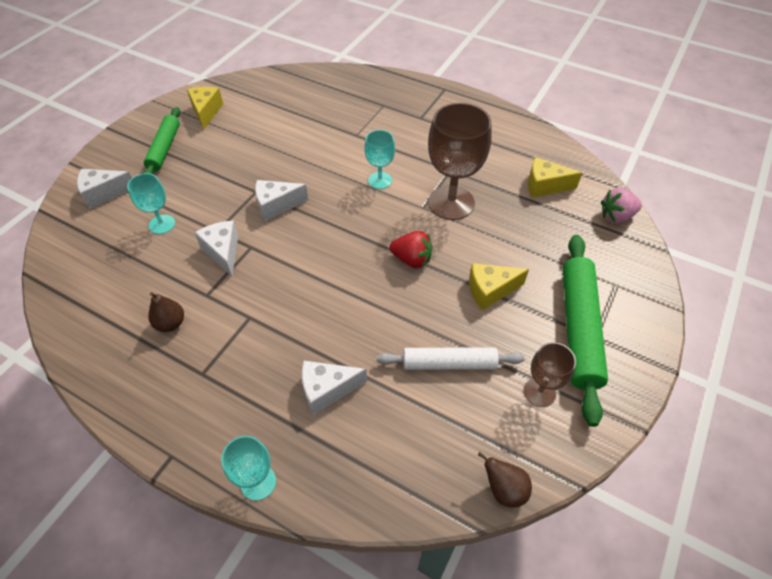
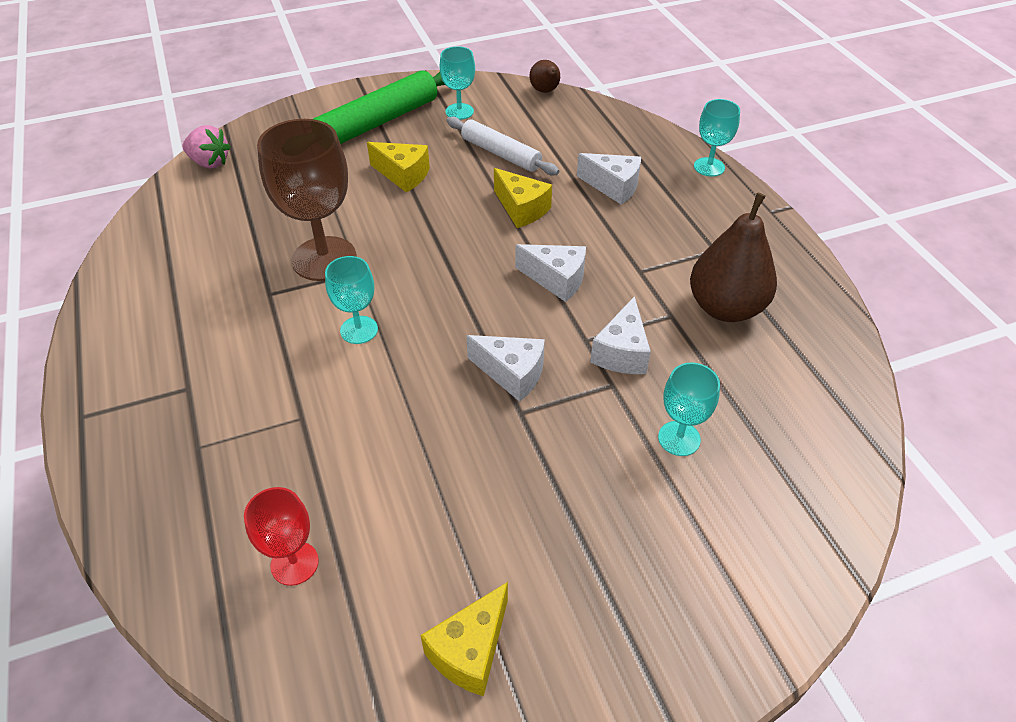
camera: 140 degrees left, 5 degrees down
white cheese [77,169,132,209] -> white cheese moved to [515,244,586,302]
green rolling pin [143,107,180,174] -> none
brown pear [148,292,184,332] -> brown pear [690,193,777,322], size x1.98
red strawberry [389,231,432,268] -> none
brown goblet [524,342,576,407] -> turquoise goblet [440,46,475,120]
yellow cheese [528,157,582,197] -> yellow cheese moved to [494,168,552,228]
none -> red goblet [244,487,319,586]

